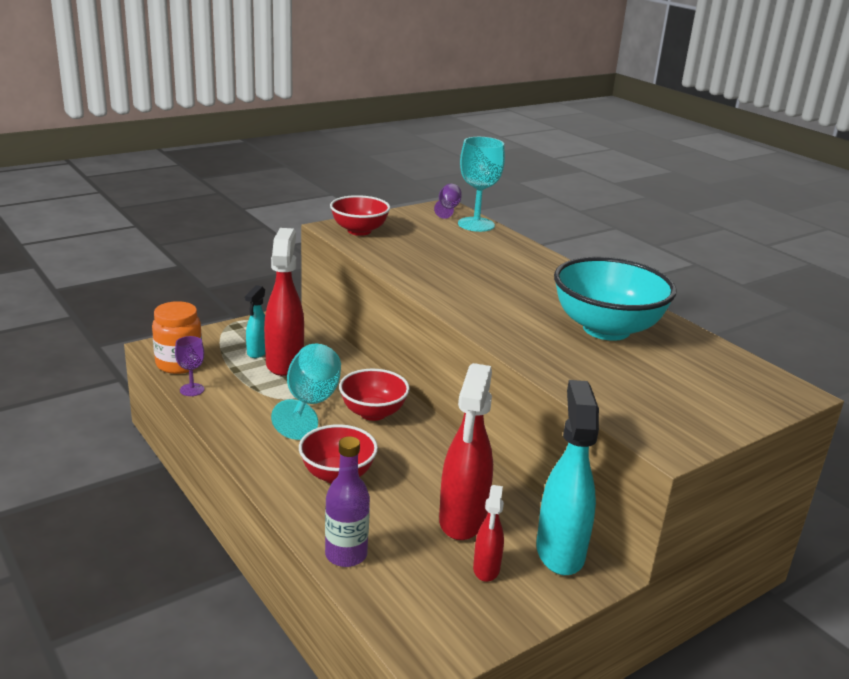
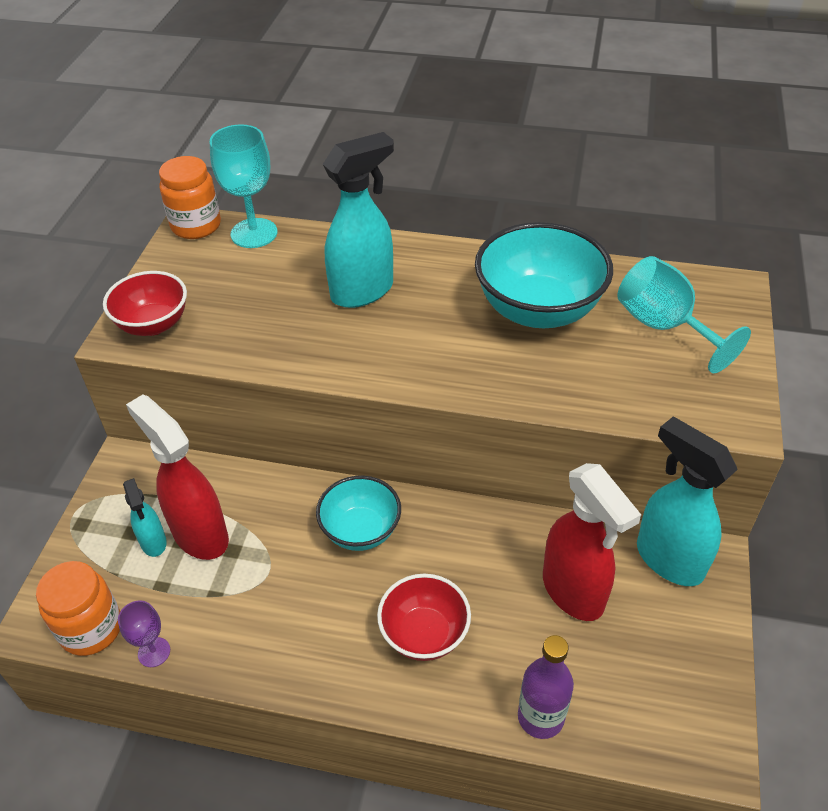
camera: 40 degrees left, 20 degrees up
turquoise goblet [271,344,341,440] -> turquoise goblet moved to [617,256,751,373]
red bowl [339,369,410,421] -> turquoise bowl [316,476,401,551]
purple goblet [434,184,462,219] -> orange jar [159,156,221,239]
red spray bottle [473,485,504,582] -> none
none -> turquoise spray bottle [323,132,394,308]

